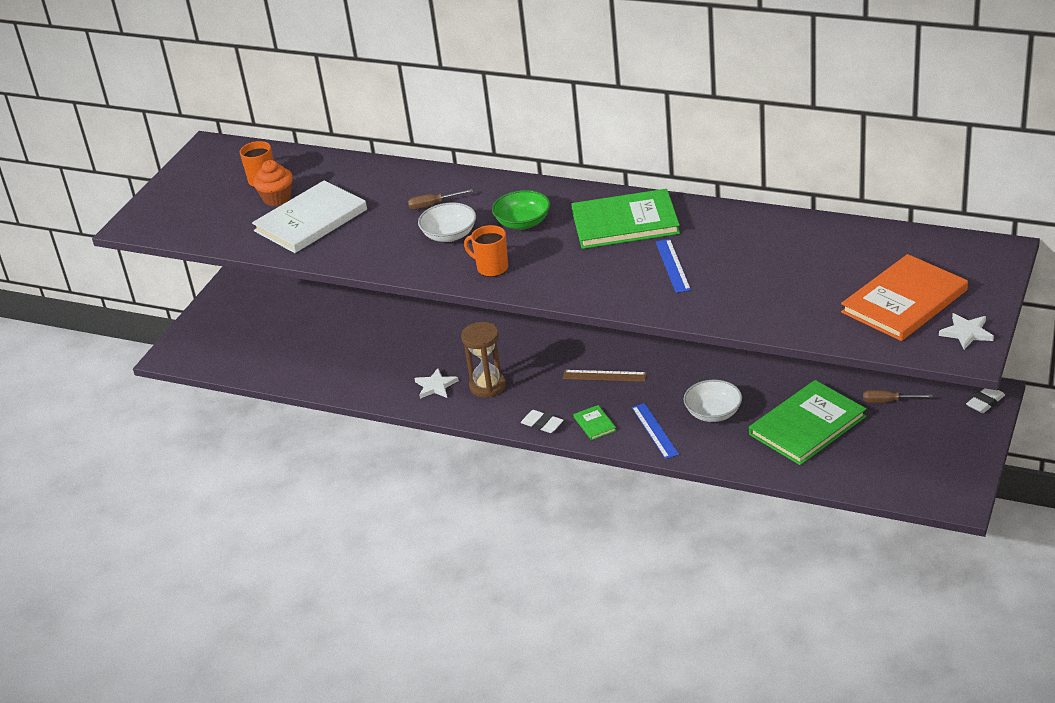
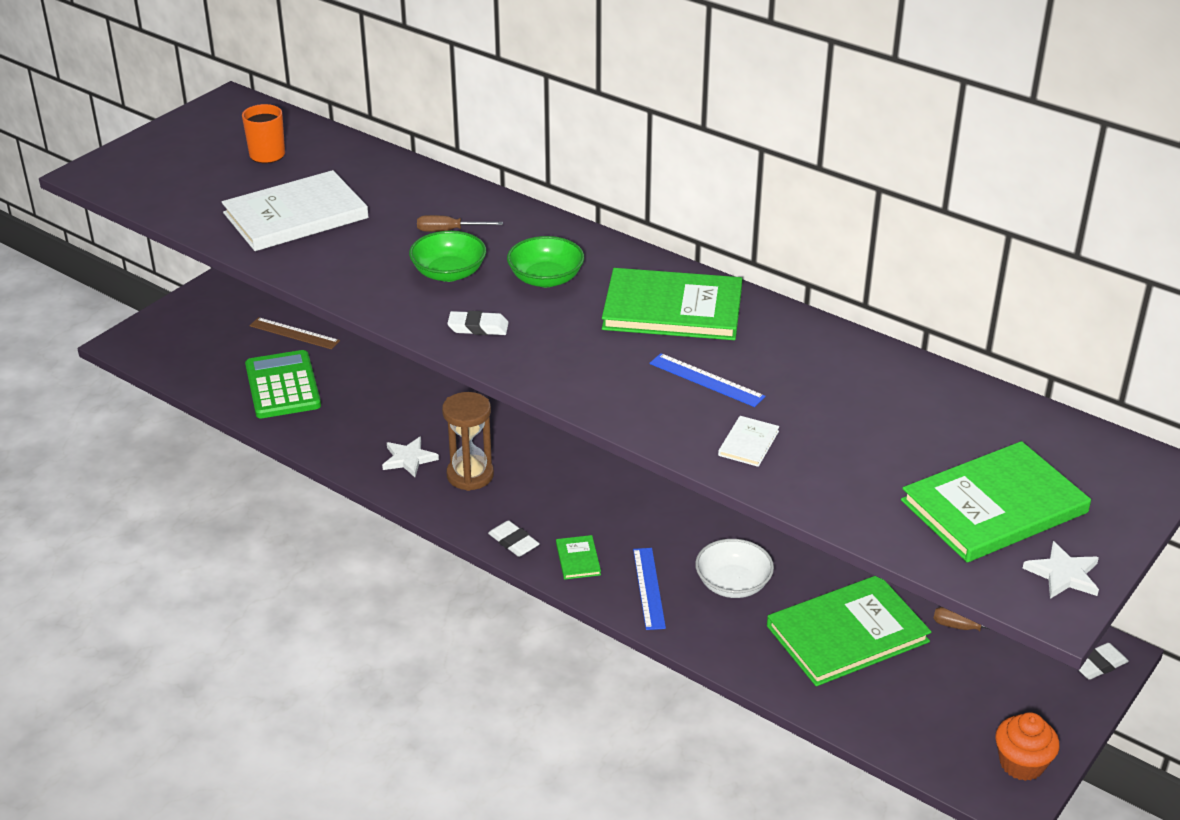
camera: 10 degrees right, 0 degrees up
orange cupcake [253,160,293,206] -> orange cupcake moved to [995,712,1060,781]
white bowl [418,202,476,242] -> green bowl [409,231,486,282]
orange mug [464,225,508,277] -> white eraser [447,311,509,335]
brown ruler [563,370,647,382] -> brown ruler moved to [250,317,340,350]
blue ruler [656,239,691,293] -> blue ruler turned 60 degrees counterclockwise [649,353,766,407]
orange book [841,254,968,341] -> green book [901,441,1091,562]
none -> green calculator [245,350,321,418]
none -> white book [718,416,779,467]

